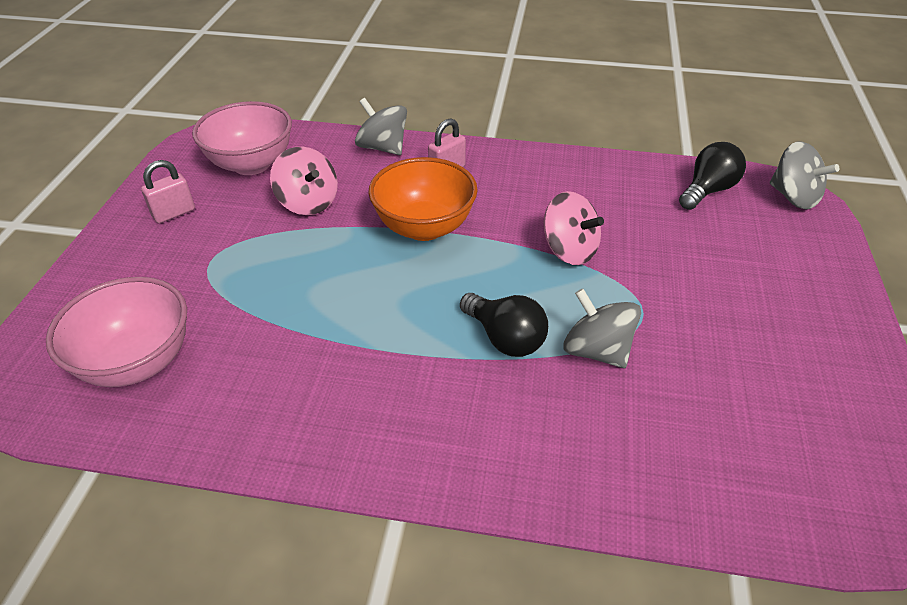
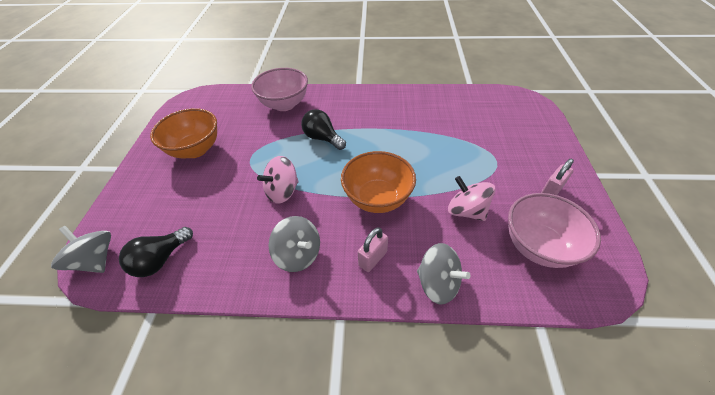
camera: 175 degrees right, 5 degrees up
pink bowl [46,277,187,387] -> pink bowl moved to [251,68,308,111]
pink spinning top [544,191,604,265] -> pink spinning top turned 75 degrees counterclockwise [257,156,299,204]
grey spinning top [563,289,641,368] -> grey spinning top moved to [268,216,320,272]
none -> orange bowl [150,108,217,158]

